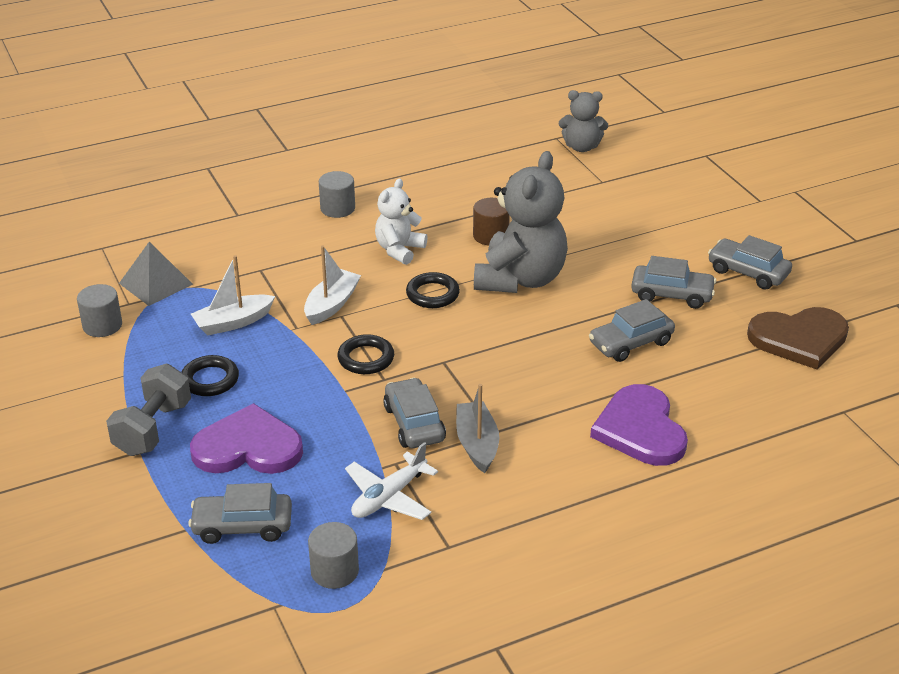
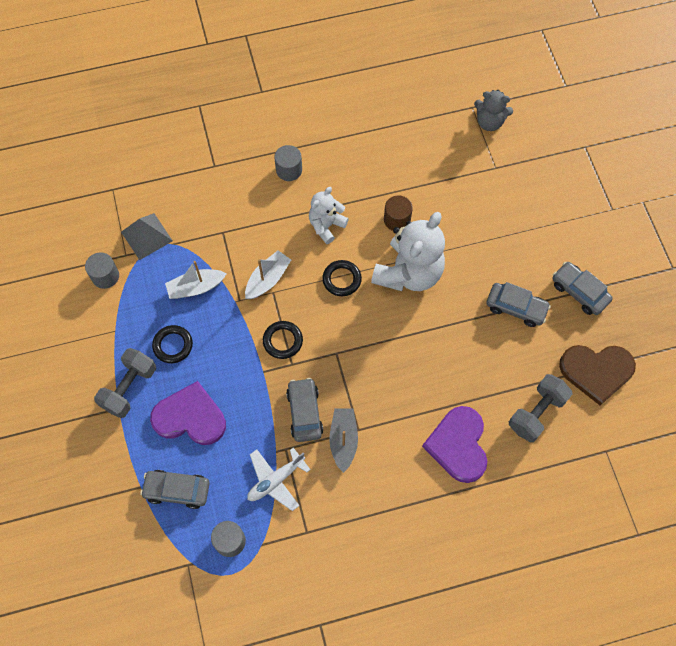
camera: 10 degrees right, 30 degrees up
grey teddy bear [474,151,568,293] -> white teddy bear [371,212,445,291]
grey car [589,299,675,362] -> none
none -> grey dumbbell [509,374,573,442]

